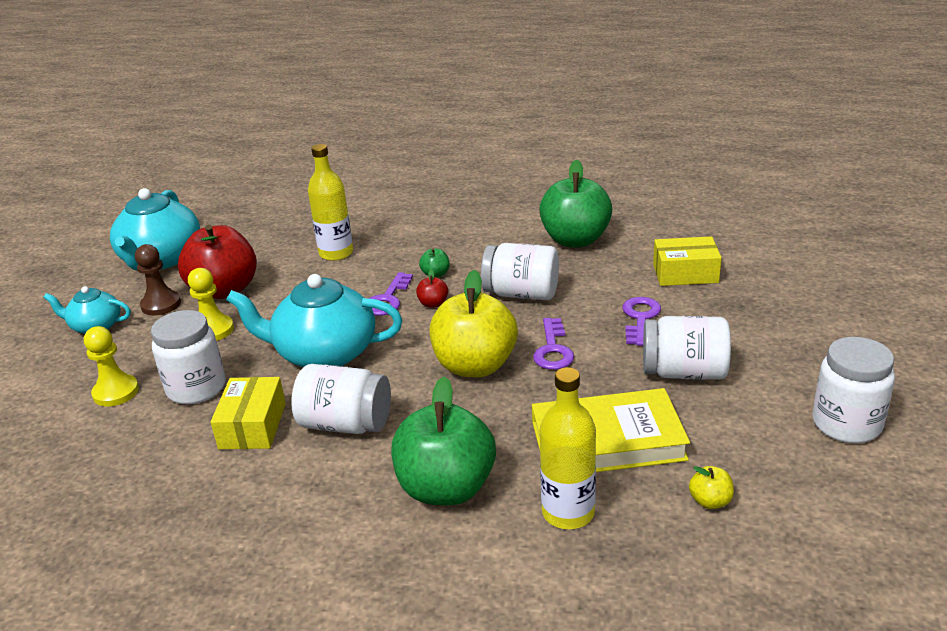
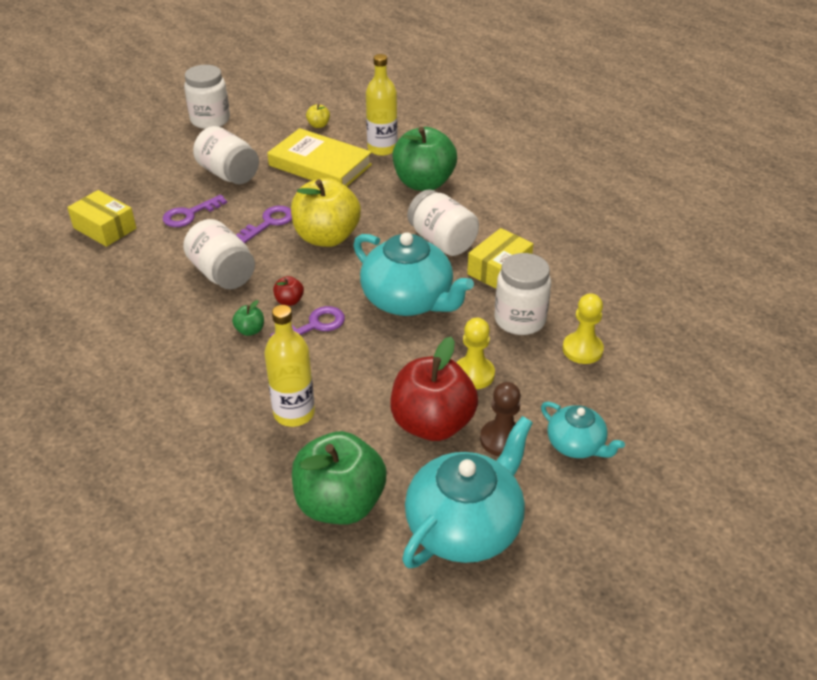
camera: 145 degrees left, 10 degrees up
green apple [539,160,612,247] -> green apple moved to [292,431,387,524]

